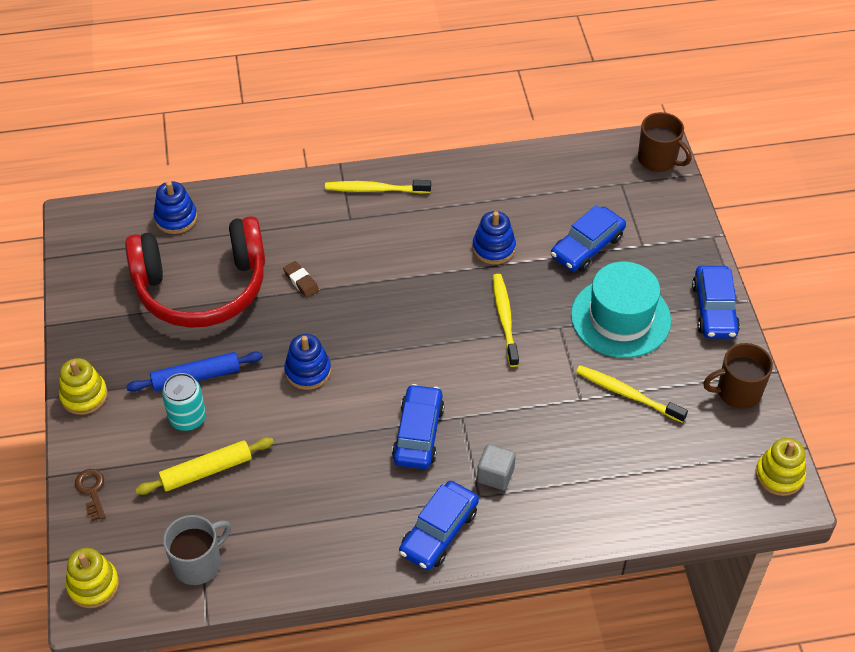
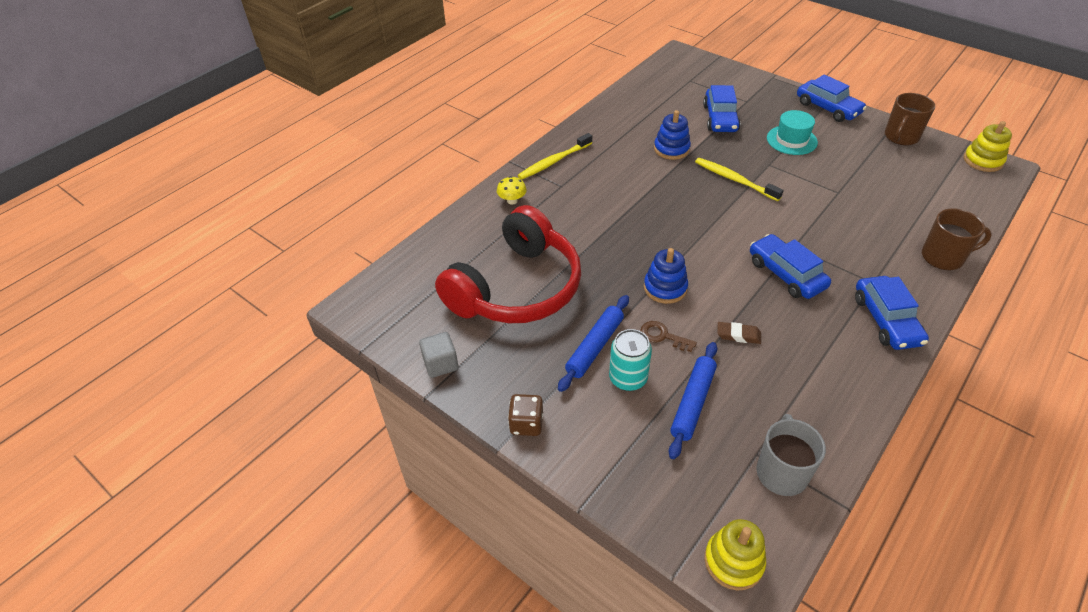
camera: 40 degrees left, 5 degrees down
yellow stacking toy [59,358,108,415] -> brown dice [508,394,543,436]
brown key [75,469,105,521] -> brown key moved to [640,321,697,352]
yellow rolling pin [135,437,274,495] -> blue rolling pin [669,342,717,459]
blue stacking toy [153,181,197,234] -> none
brown eraser [283,261,319,298] -> brown eraser moved to [717,322,761,344]
grey cube [477,444,516,490] -> grey cube moved to [419,332,458,378]
turquoise hat [571,262,671,358] -> turquoise hat [767,110,818,155], size x0.63
yellow toothbrush [576,365,688,423] -> none
brown mug [638,112,692,172] -> brown mug moved to [922,208,992,270]
none -> yellow mushroom [497,176,527,205]

